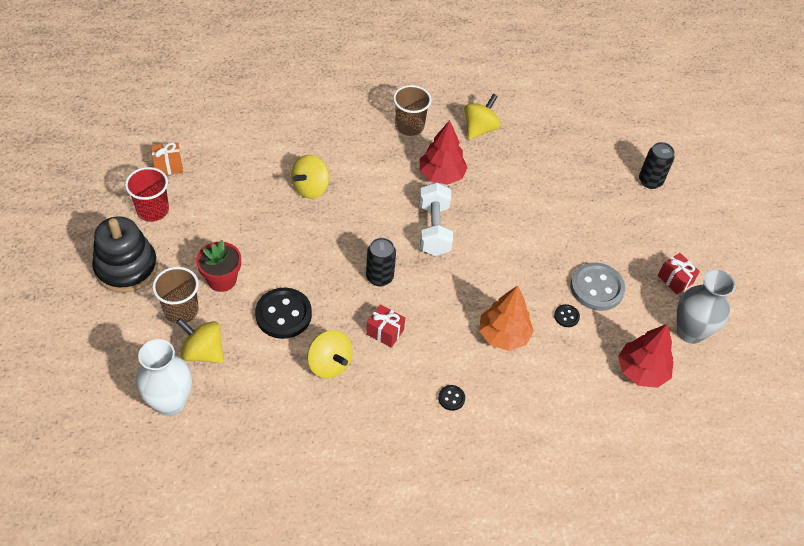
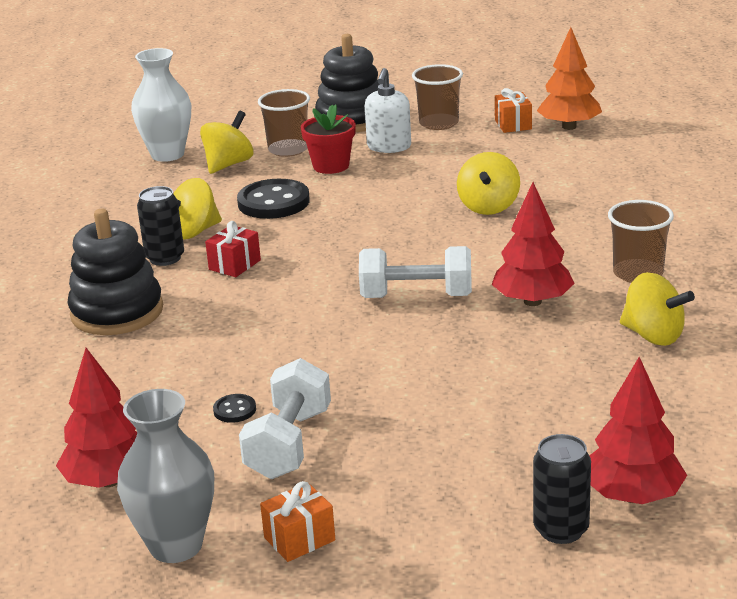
camera: 100 degrees right, 25 degrees down
red cup [125,167,169,222] -> brown cup [412,64,463,130]
yellow spinning top [291,155,329,199] -> yellow spinning top turned 120 degrees counterclockwise [457,152,520,215]
black can [366,238,396,287] -> black can moved to [137,186,184,266]
black button [438,385,465,411] -> black stacking toy [67,208,163,335]
orange tree [479,286,534,351] -> orange tree moved to [537,27,602,130]
grey button [570,262,625,311] -> white dumbbell [239,358,331,479]
red gift [658,253,700,294] -> orange gift [260,481,335,562]
none -> white soap dispenser [365,68,411,153]
none -> red tree [589,357,687,504]

